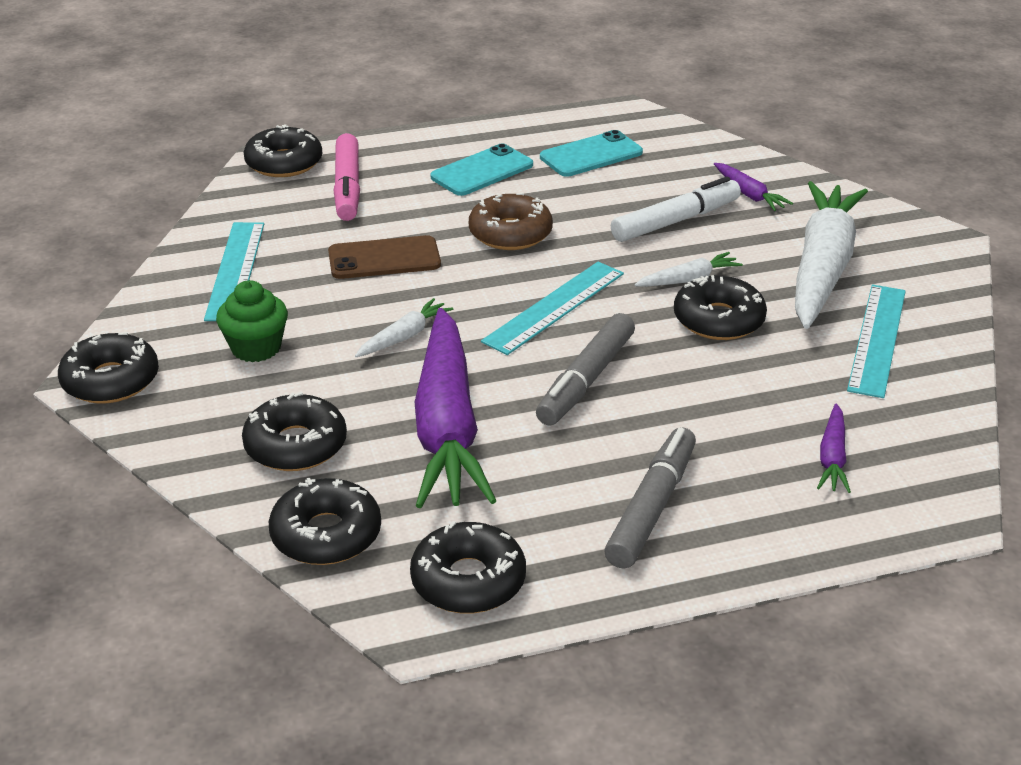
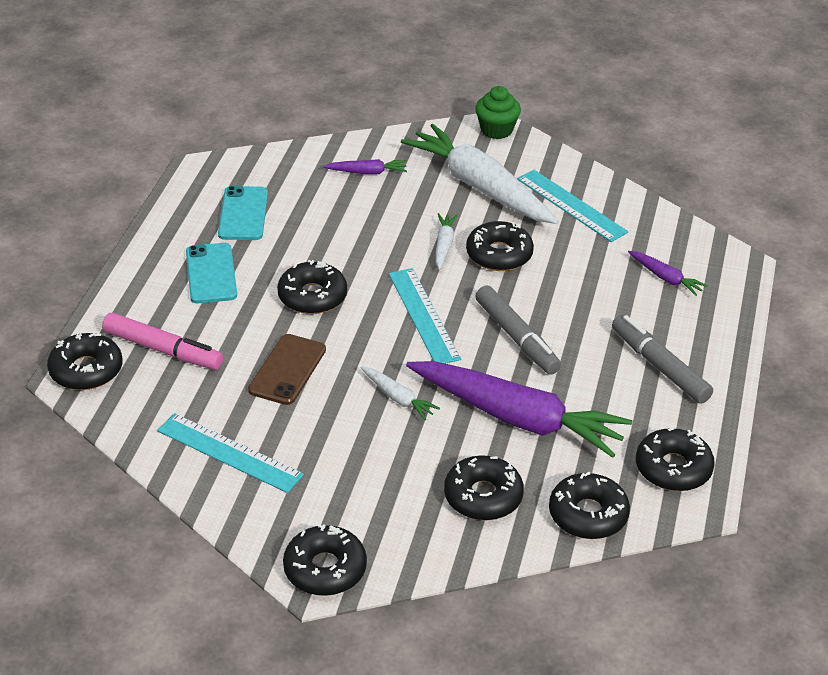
camera: 60 degrees left, 5 degrees up
green cupcake [216,280,288,362] -> green cupcake moved to [475,86,521,139]
white carrot [355,298,453,357] -> white carrot turned 150 degrees clockwise [361,366,440,420]
brown donut [469,192,553,250] -> black donut [277,260,347,314]
white marker [611,177,741,242] -> none

